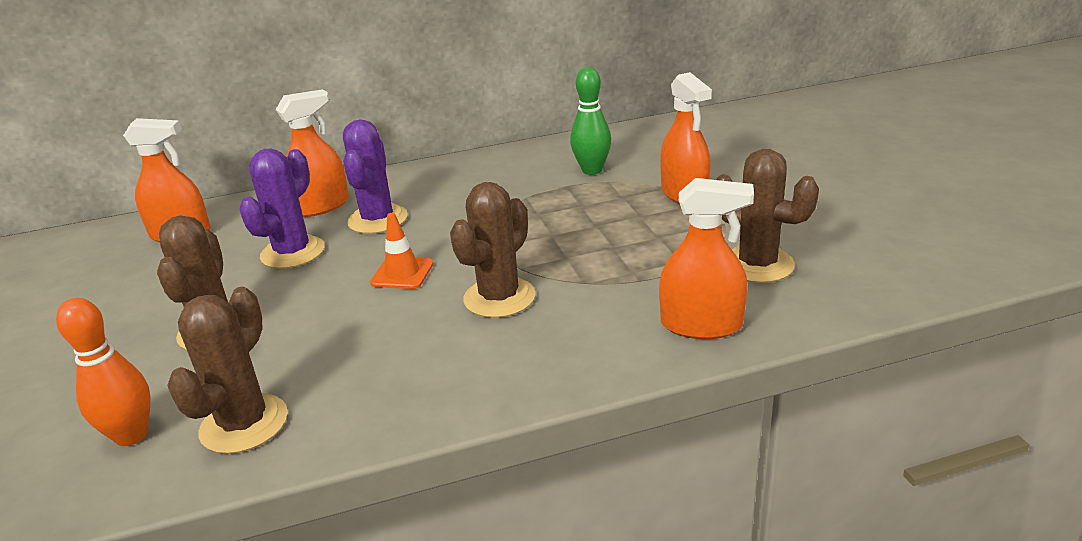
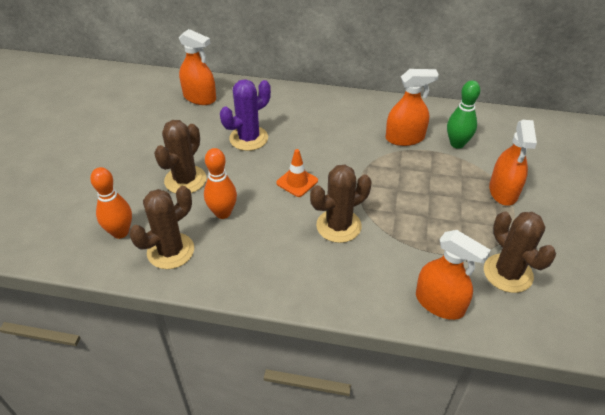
camera: 25 degrees right, 15 degrees up
orange spray bottle [276,89,349,217] -> orange spray bottle moved to [386,69,439,146]
purple cactus [343,120,408,234] -> none
none -> orange bowling pin [204,148,237,219]

